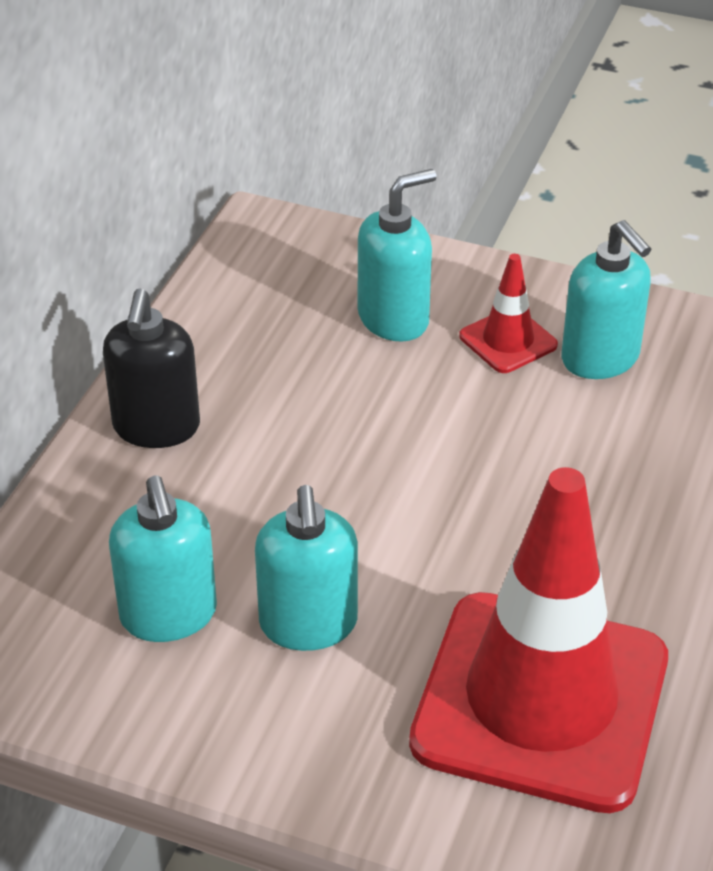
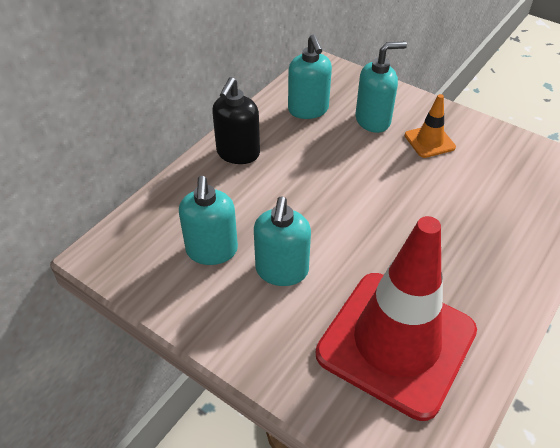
camera: 15 degrees right, 5 degrees up
red traffic cone [459,254,558,373] -> orange traffic cone [405,94,456,158]
turquoise soap dispenser [561,220,651,379] -> turquoise soap dispenser moved to [288,34,332,119]

